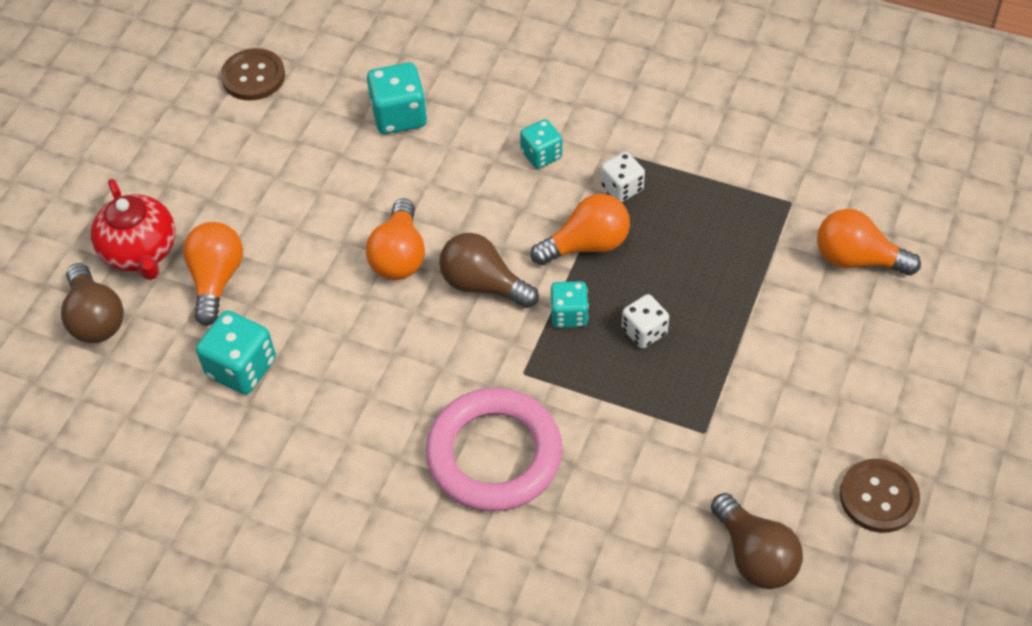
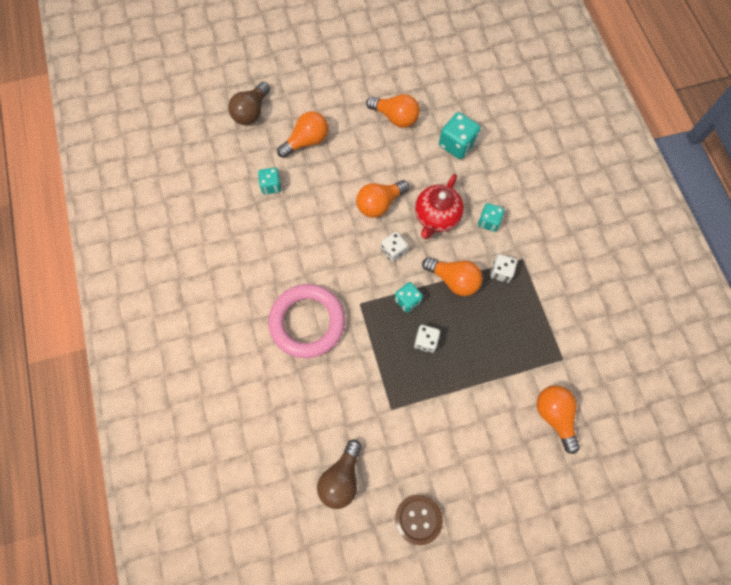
camera: 50 degrees right, 15 degrees up
red teapot [91,179,175,280] -> red teapot moved to [415,174,464,239]
turquoise dice [196,311,276,394] -> turquoise dice [258,168,281,195], size x0.64
brown button [221,48,285,101] -> none
brown light bulb [439,233,539,308] -> white dice [381,232,408,262]
none -> orange light bulb [366,94,420,128]

